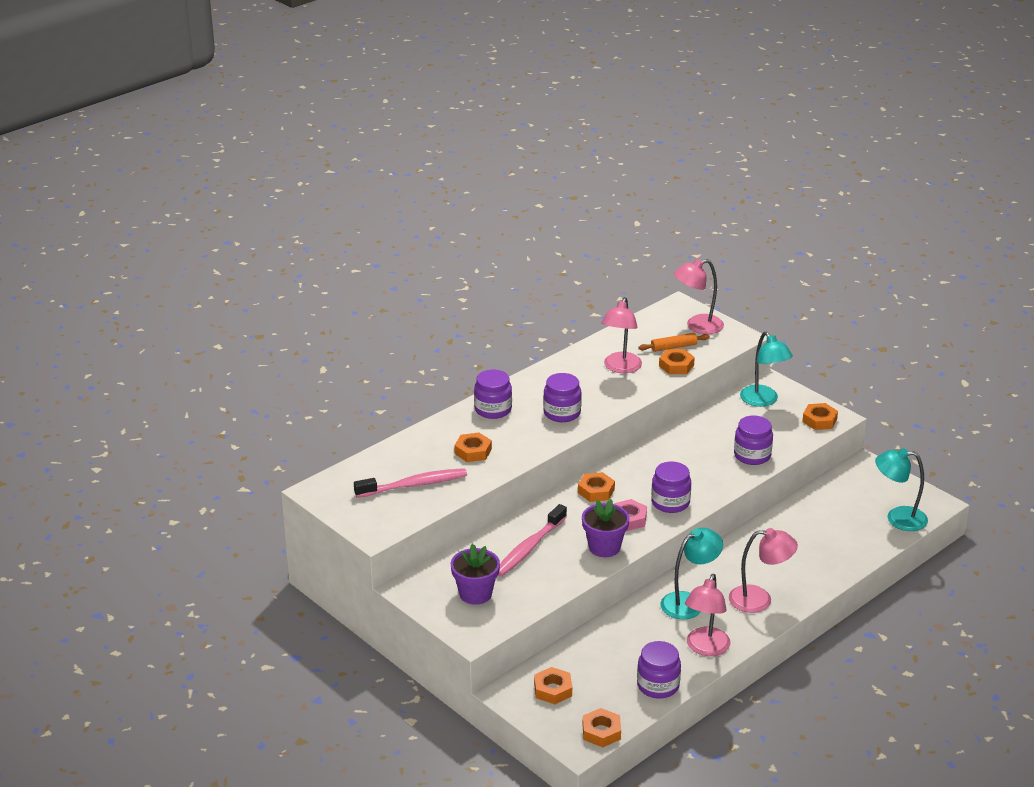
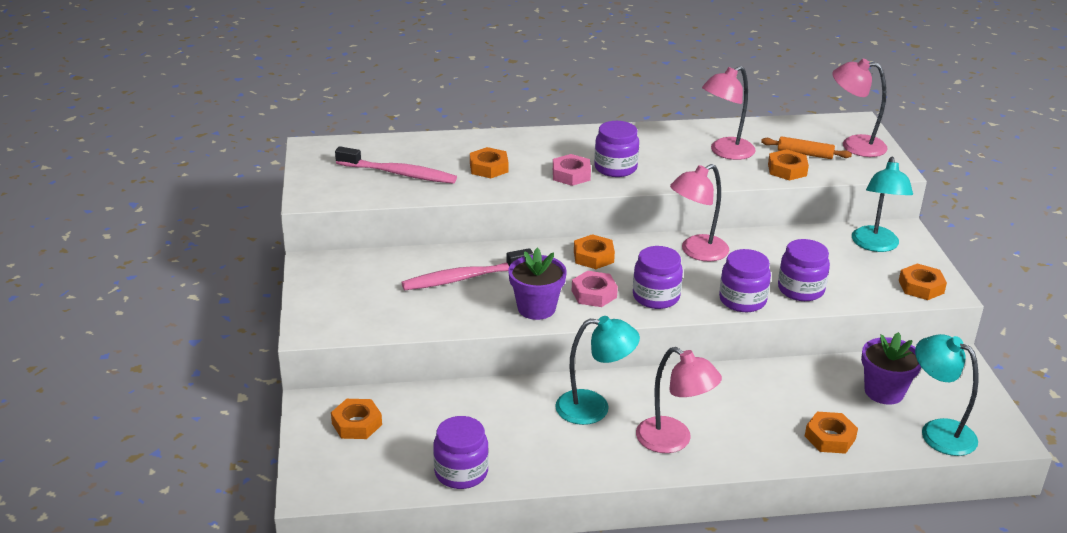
camera: 35 degrees right, 0 degrees up
purple flower pot [451,544,500,605] -> purple flower pot moved to [861,332,921,405]
purple jar [474,370,512,419] -> purple jar moved to [719,249,771,312]
orange nut [583,708,621,747] -> orange nut moved to [805,412,858,454]
pink lamp [685,574,731,656] -> pink lamp moved to [670,164,729,261]
none -> pink nut [553,154,591,186]

